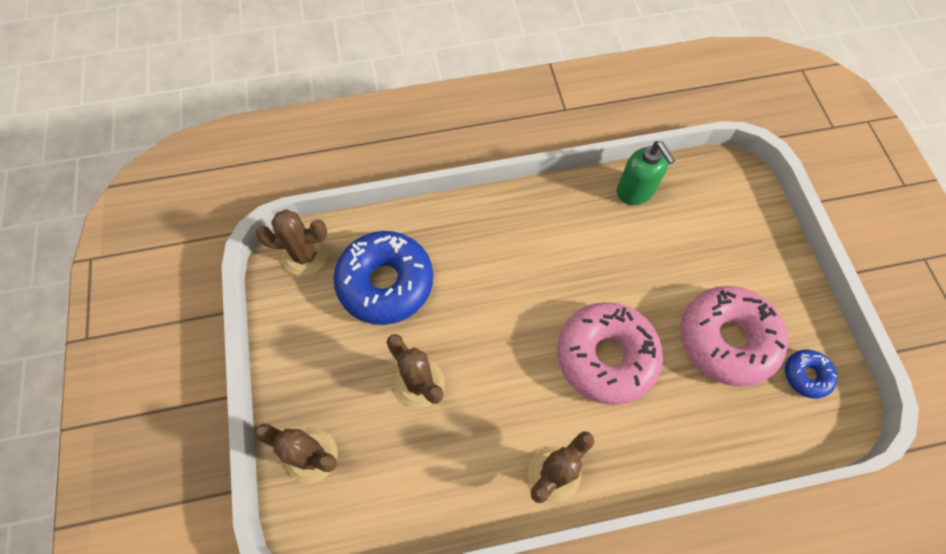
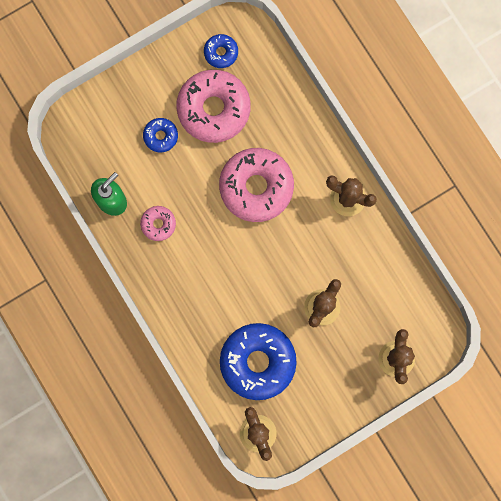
camera: 110 degrees left, 15 degrees up
none -> pink donut [140,206,176,241]
none -> blue donut [143,118,178,152]

